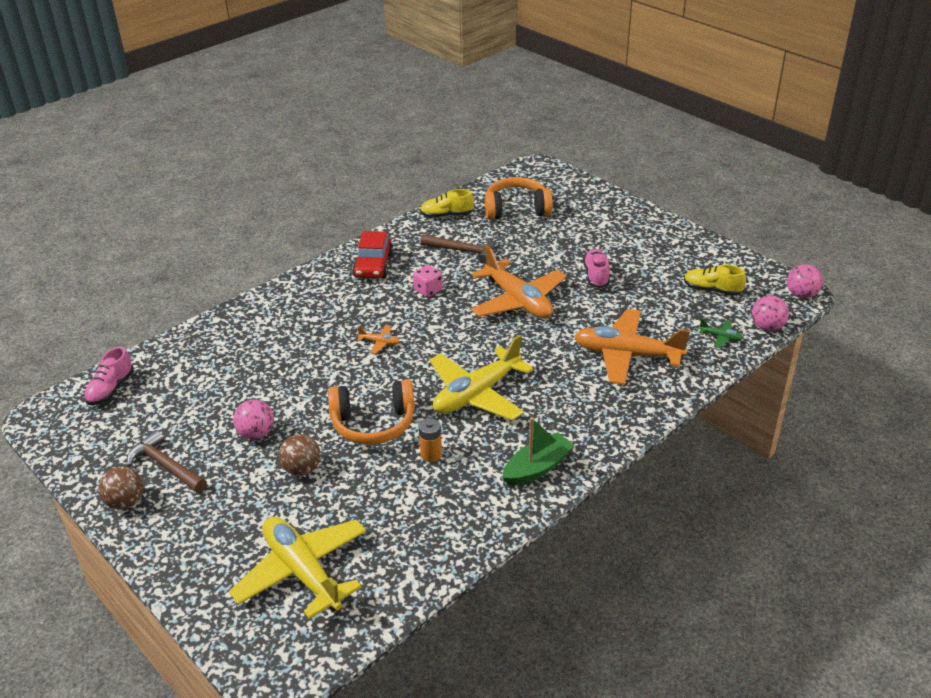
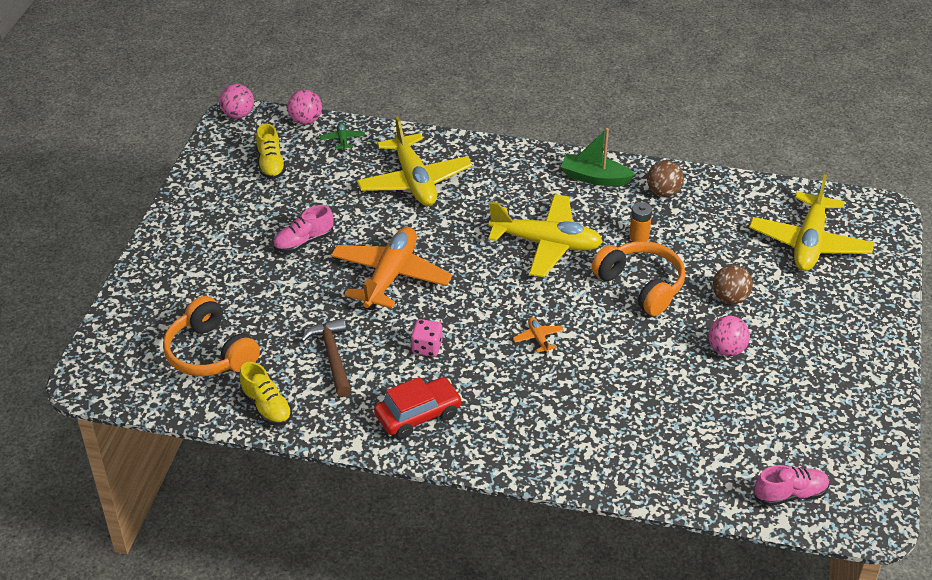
camera: 125 degrees left, 5 degrees up
brown ball [98,466,143,510] -> brown ball moved to [647,160,684,197]
brown hammer [127,430,207,493] -> none
orange plane [574,309,690,385] -> yellow plane [357,116,473,206]

